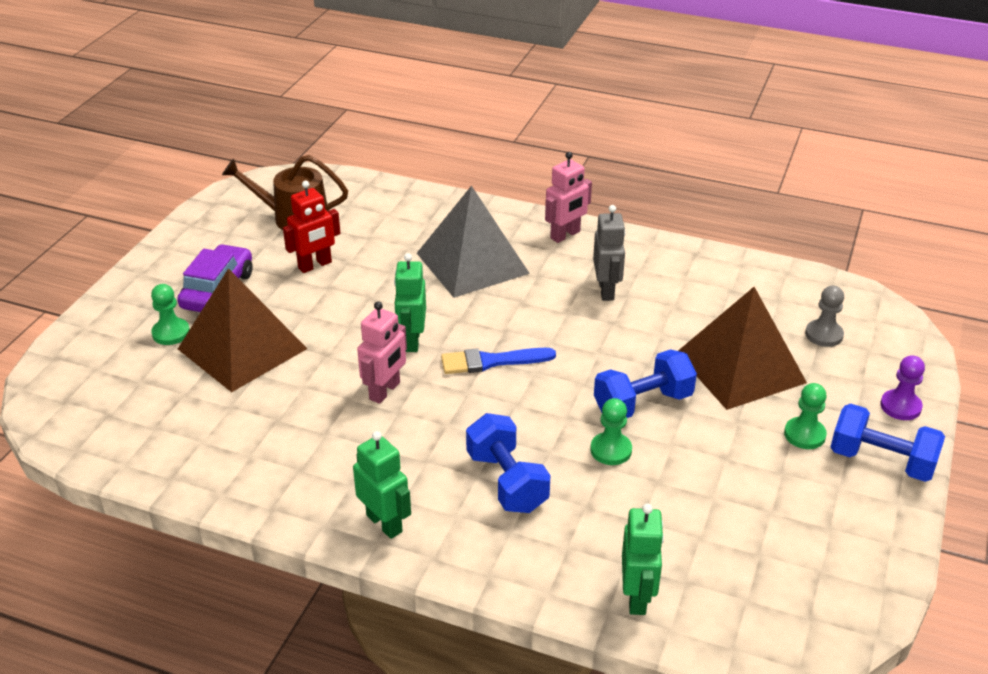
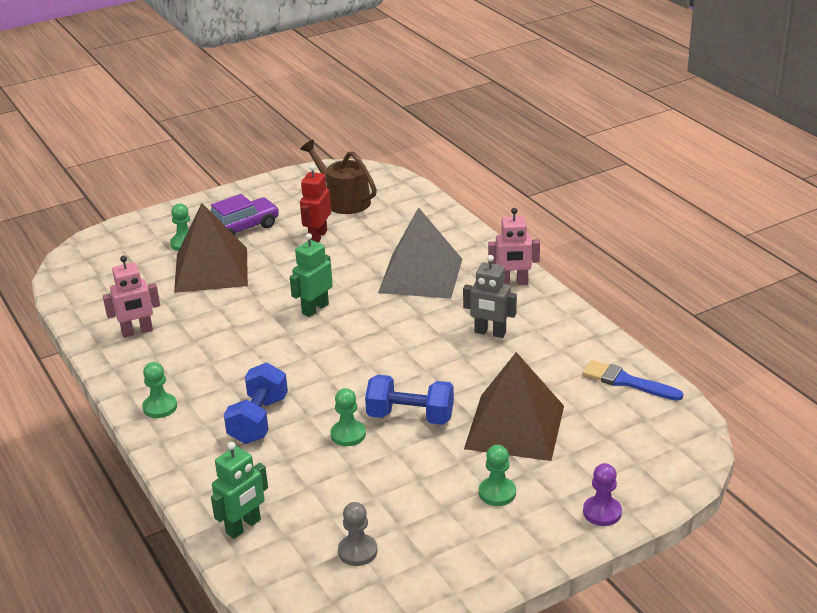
camera: 40 degrees right, 5 degrees down
red robot [283,180,340,273] -> red robot turned 105 degrees clockwise [300,165,331,243]
green robot [353,431,411,539] -> green pawn [142,362,177,418]
pink robot [357,302,407,404] -> pink robot moved to [103,255,160,338]
blue brush [441,348,556,374] -> blue brush moved to [582,360,683,401]
grey robot [593,205,626,301] -> grey robot turned 75 degrees clockwise [463,255,517,338]
grey pawn [805,286,844,347] -> grey pawn moved to [338,502,377,566]
blue dumbbell [831,404,945,482] -> none

